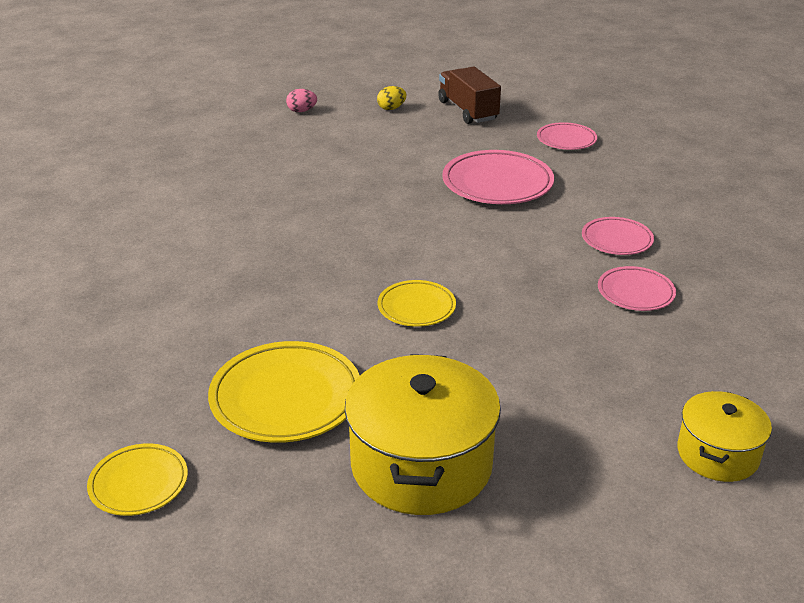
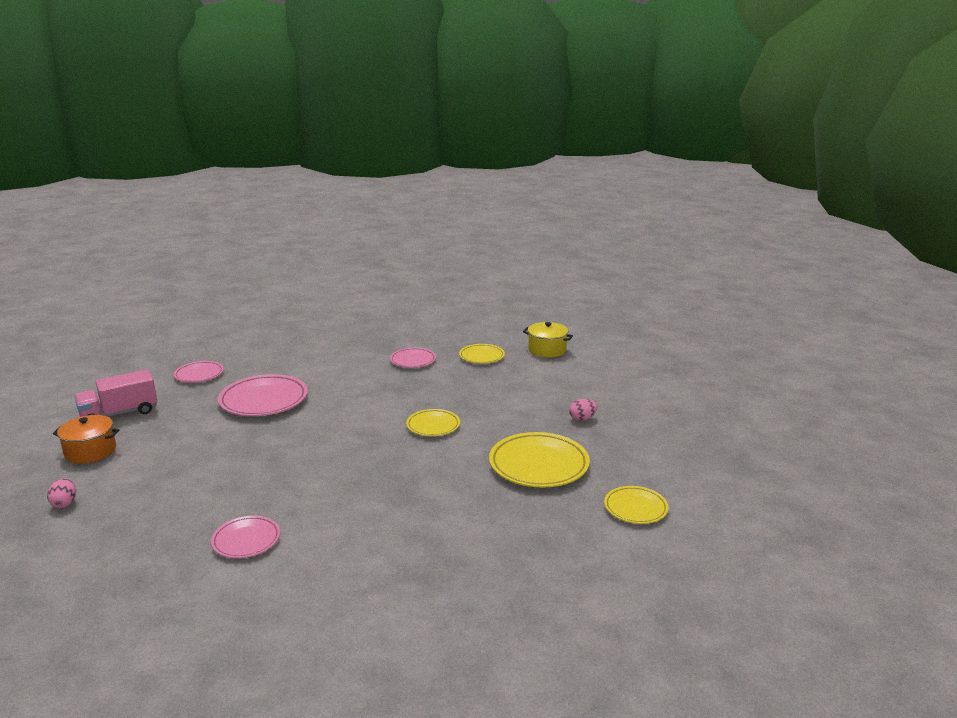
camera: 95 degrees left, 10 degrees down
yellow pot [345,354,501,515] -> pink egg [569,399,597,421]
yellow egg [377,86,406,110] -> orange pot [53,415,119,464]
brown truck [438,66,501,124] -> pink truck [74,369,158,417]
pink plate [582,217,654,255] -> pink plate moved to [211,516,280,558]
none -> yellow plate [459,344,505,364]

